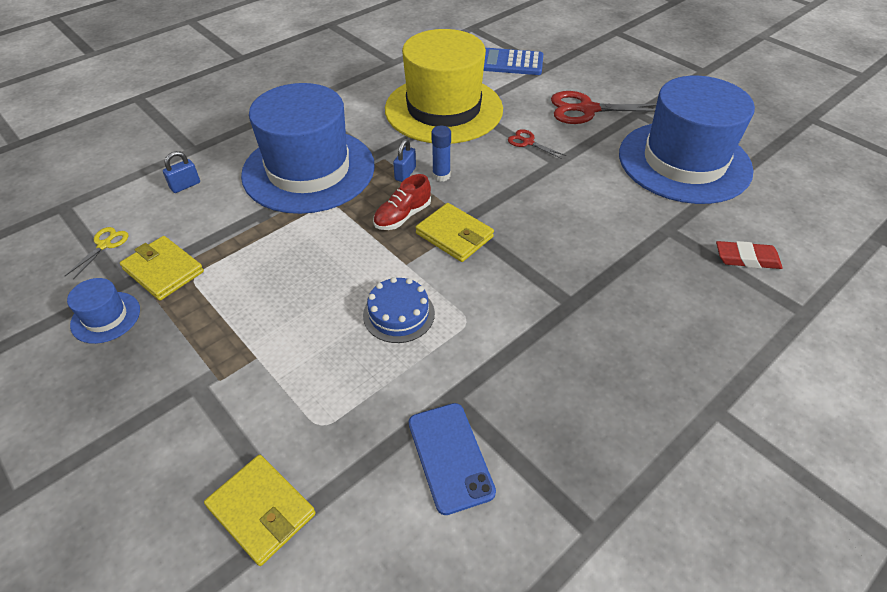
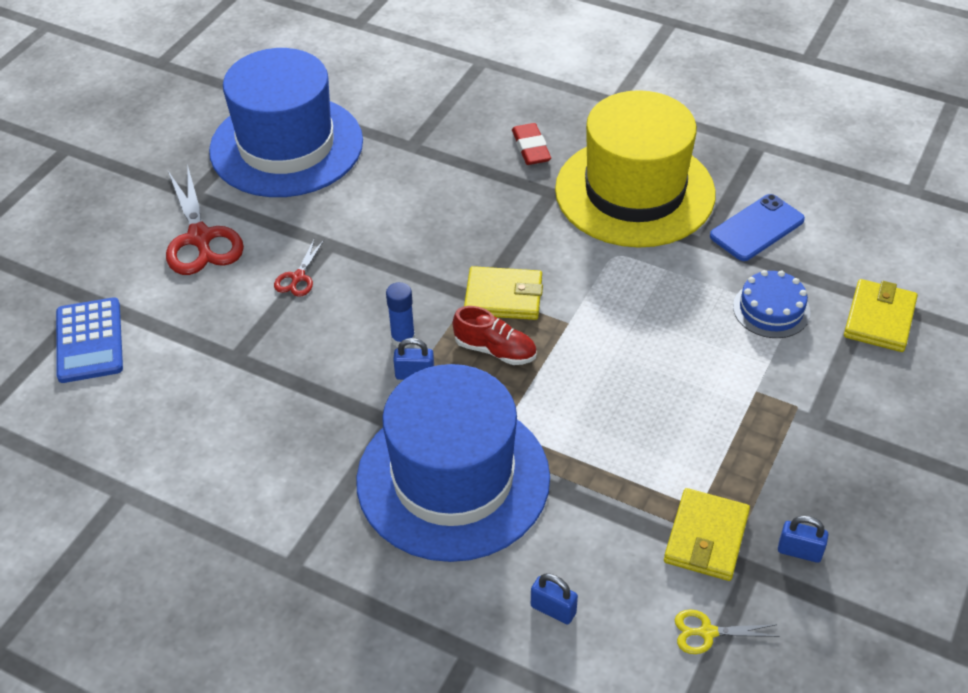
camera: 110 degrees left, 0 degrees up
blue hat [67,278,140,344] -> blue padlock [778,515,828,563]
blue cake [363,277,435,343] -> blue cake moved to [733,270,810,338]
yellow hat [385,29,503,144] -> yellow hat moved to [555,90,716,248]
yellow wallet [416,203,494,262] -> yellow wallet turned 75 degrees clockwise [464,266,543,320]
red eraser [716,241,783,269] -> red eraser moved to [512,123,551,165]

